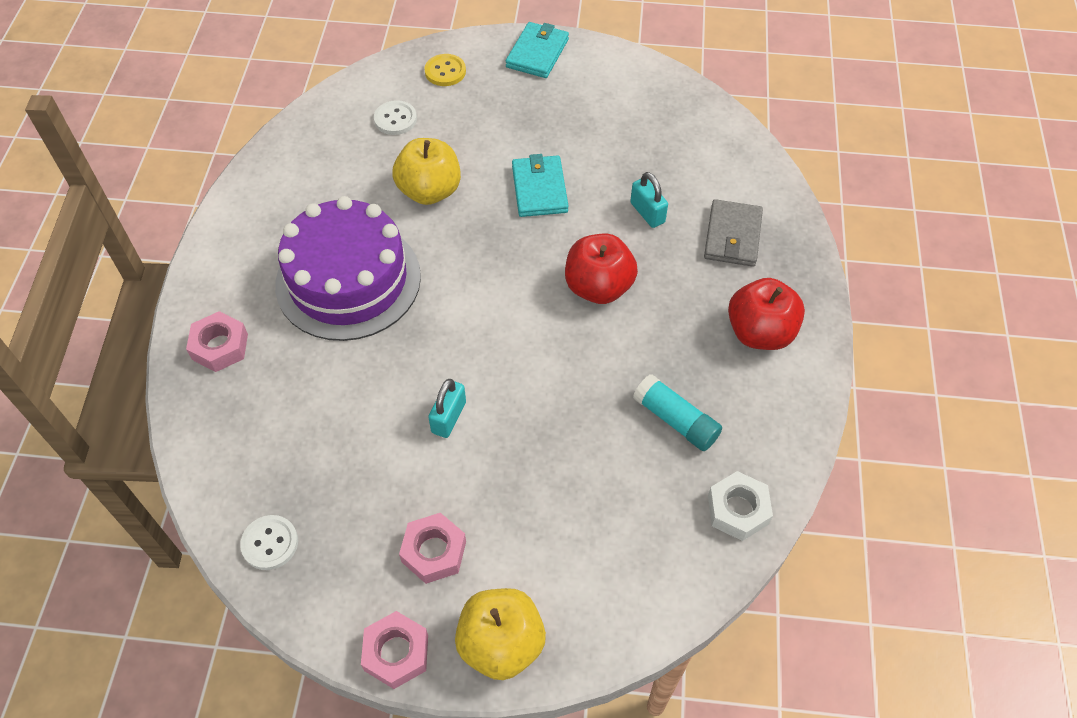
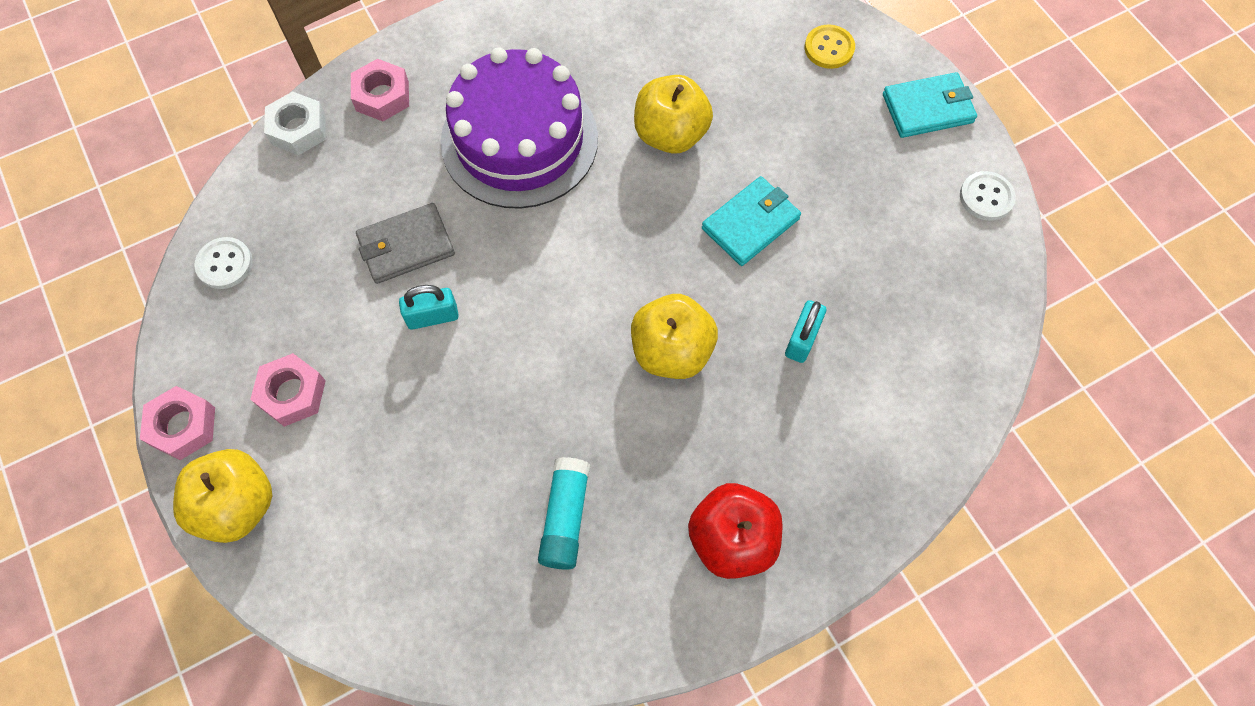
camera: 55 degrees right, 10 degrees up
white button [374,100,417,135] -> white button moved to [960,171,1016,221]
red apple [565,234,638,304] -> yellow apple [631,294,718,379]
grey wallet [704,199,763,267] -> grey wallet moved to [356,203,455,284]
white nut [708,471,773,541] -> white nut moved to [264,91,326,155]

